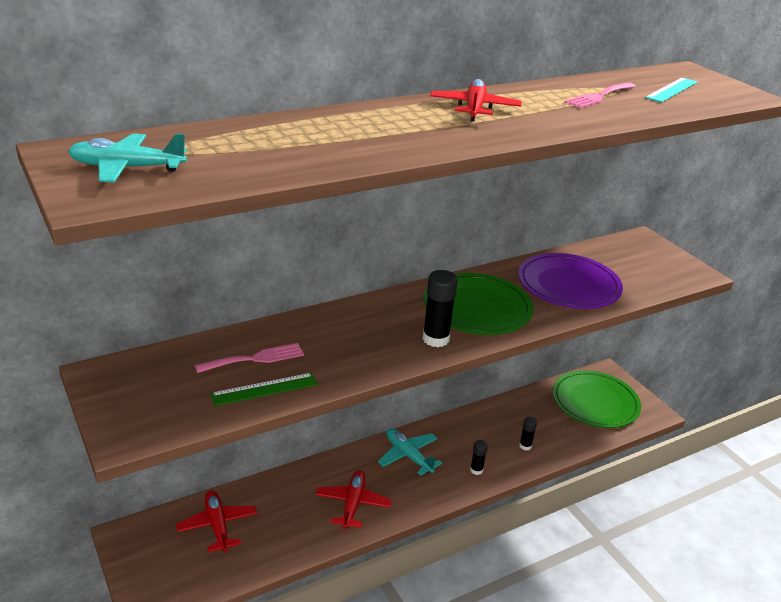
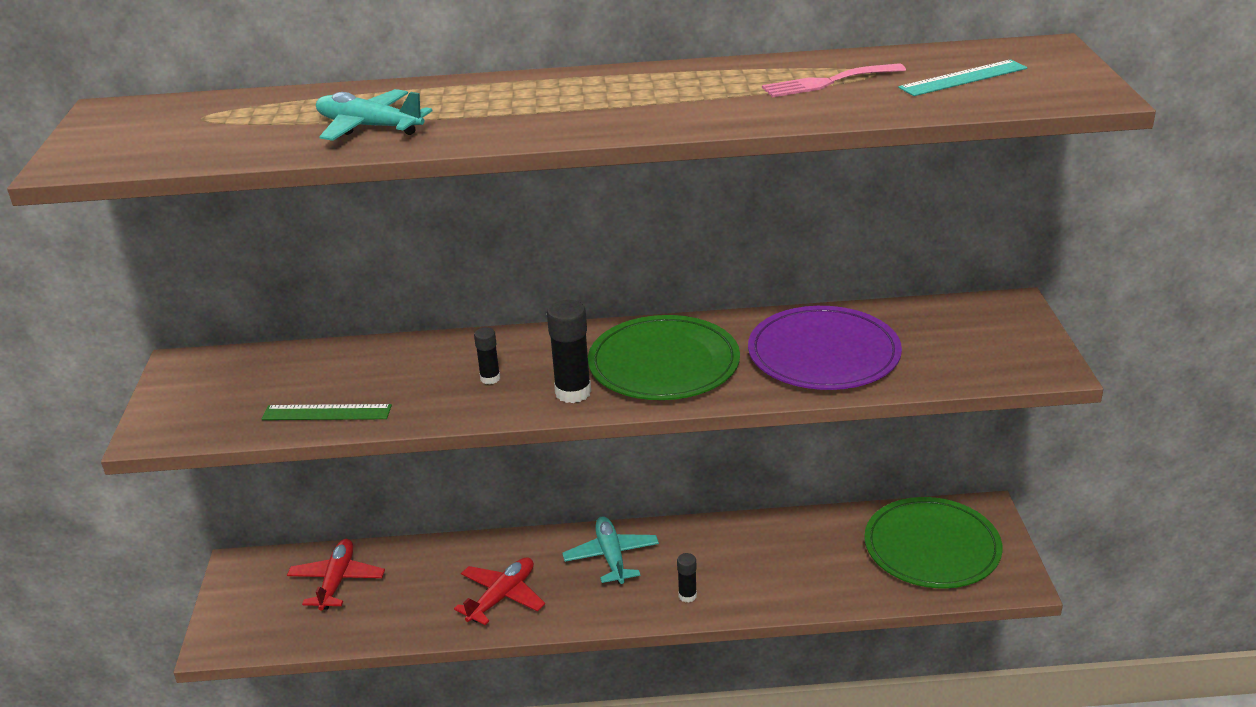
camera: 30 degrees right, 0 degrees up
turquoise plane [68,133,187,182] -> turquoise plane moved to [316,89,433,141]
pink fork [195,343,304,373] -> none
red plane [430,79,522,122] -> none
black glue stick [519,417,537,451] -> black glue stick moved to [474,328,500,385]

